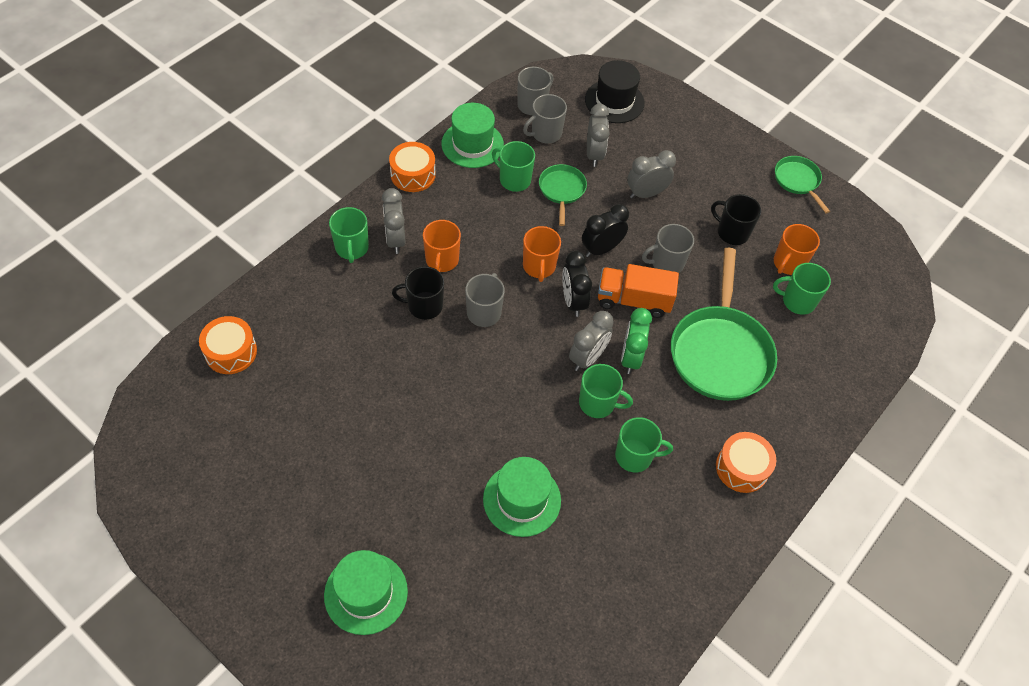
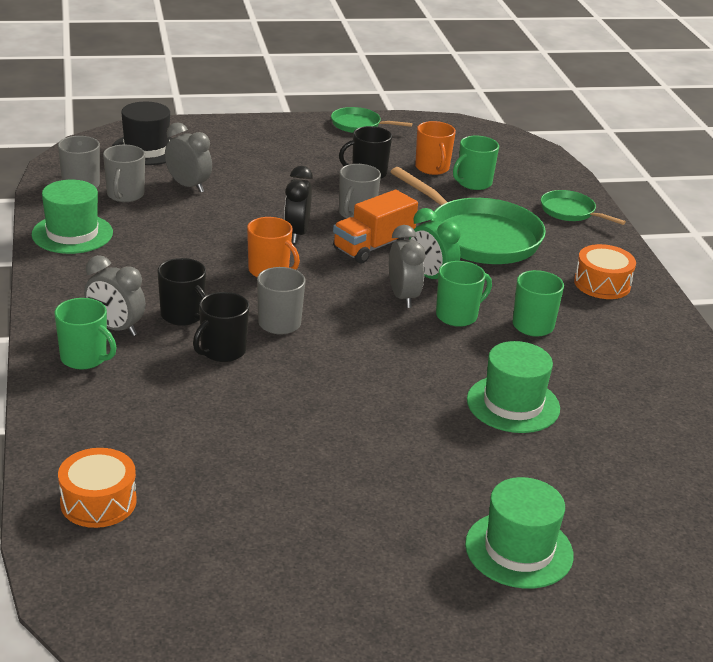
camera: 50 degrees left, 25 degrees down
orange drum [389,142,436,192] -> none
orange mug [423,220,461,272] -> black mug [157,258,206,326]
green mug [492,141,535,192] -> none
green pan [539,164,587,226] -> green pan moved to [541,190,626,225]
black clock [562,251,592,317] -> none
grey clock [627,150,676,199] -> none

